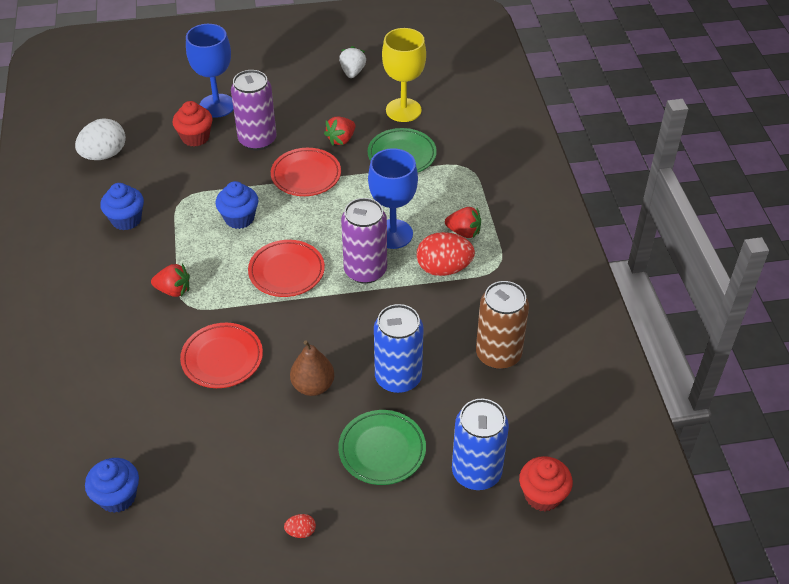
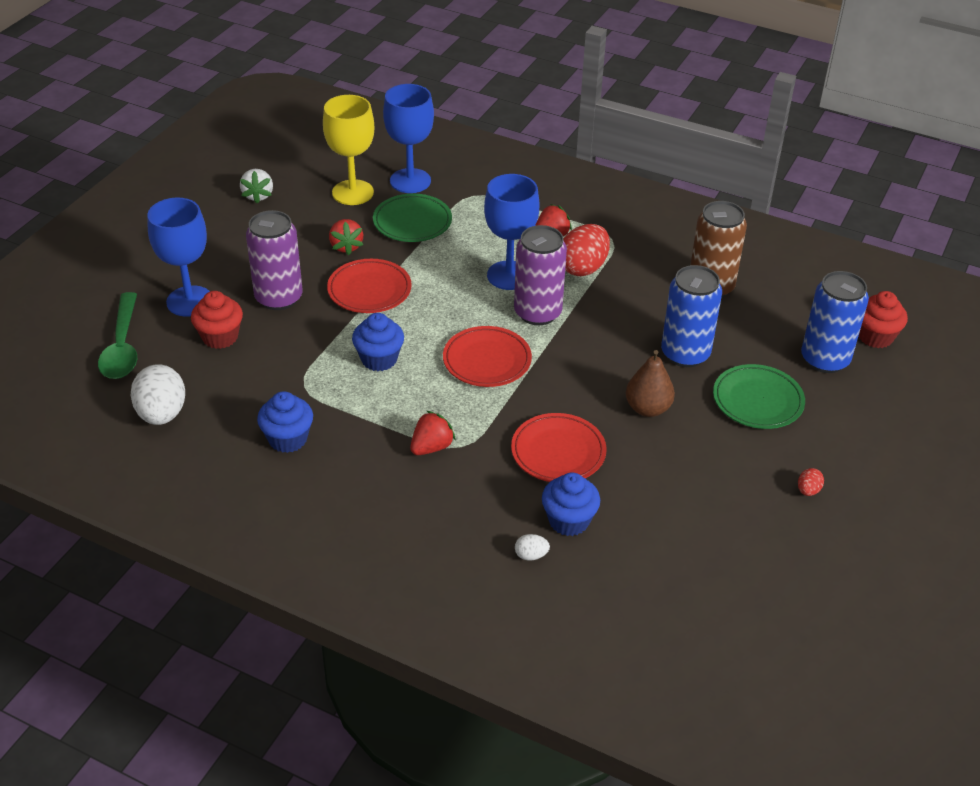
camera: 55 degrees left, 5 degrees down
blue cupcake [85,458,139,513] -> blue cupcake moved to [542,472,600,536]
white strawberry [339,46,366,78] -> white strawberry turned 135 degrees counterclockwise [240,169,273,204]
none -> green spoon [98,292,137,379]
none -> blue goblet [383,84,434,193]
none -> white egg [515,534,550,561]

